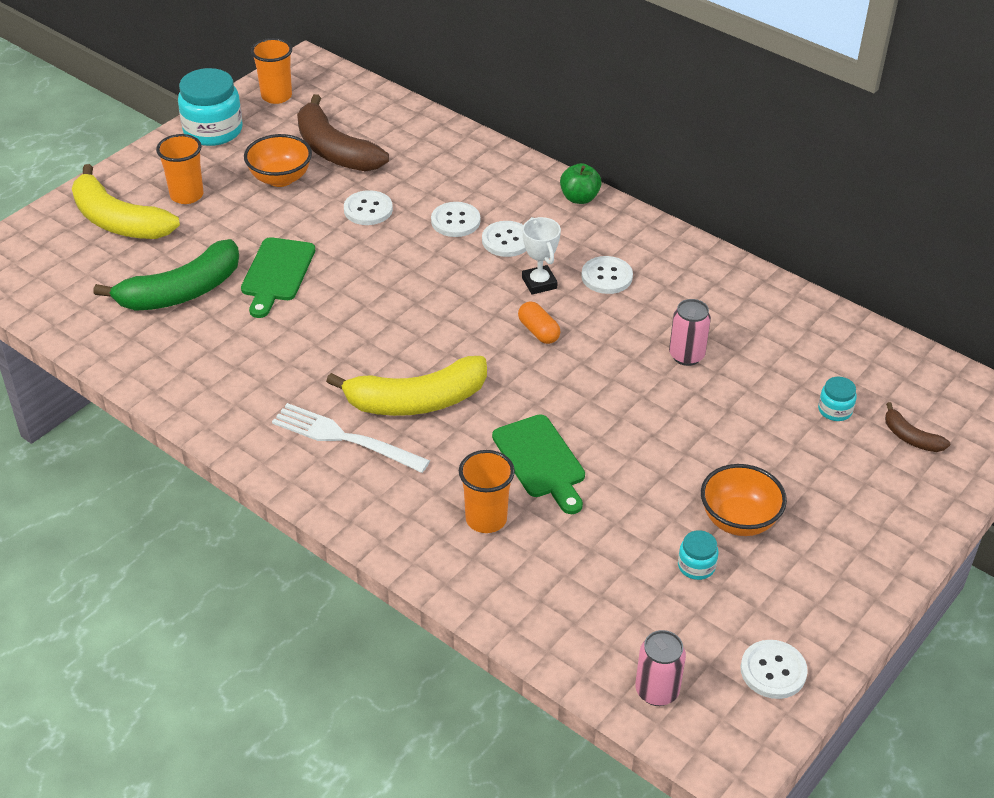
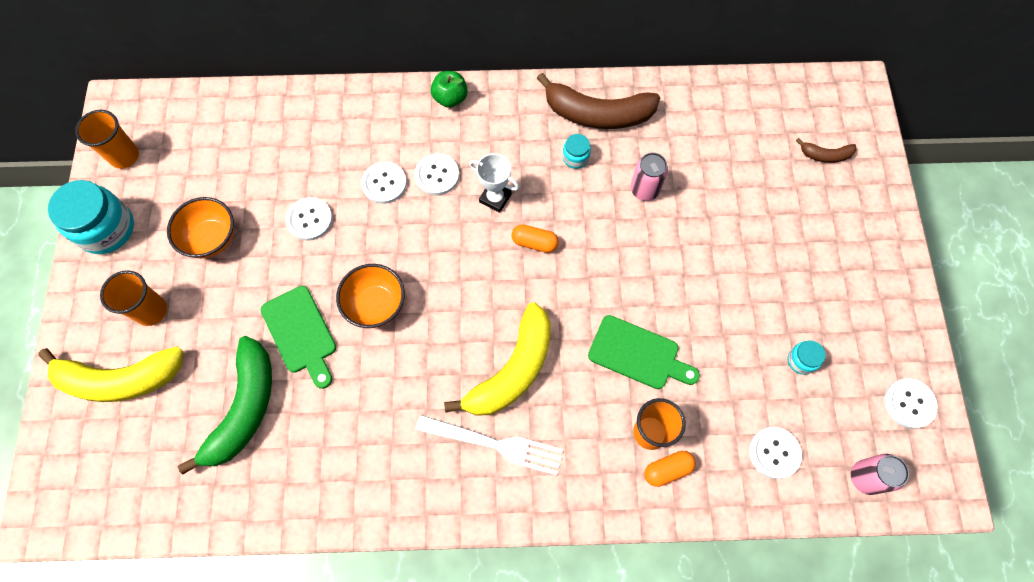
camera: 40 degrees left, 25 degrees up
white fork [272,403,430,473] -> white fork turned 150 degrees counterclockwise [416,415,563,475]
brown banana [297,94,389,172] -> brown banana moved to [537,73,660,129]
white button [581,256,633,294] -> white button moved to [749,427,802,479]
orange bowl [701,464,787,536] -> orange bowl moved to [336,264,405,328]
turquoise jar [818,377,857,421] -> turquoise jar moved to [562,134,591,169]
none -> orange capsule [645,451,696,487]

